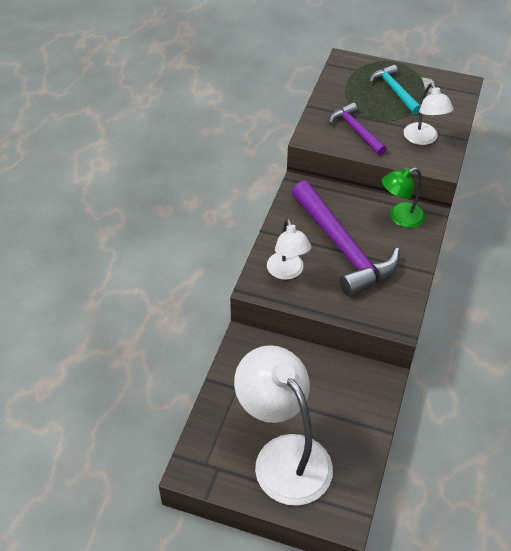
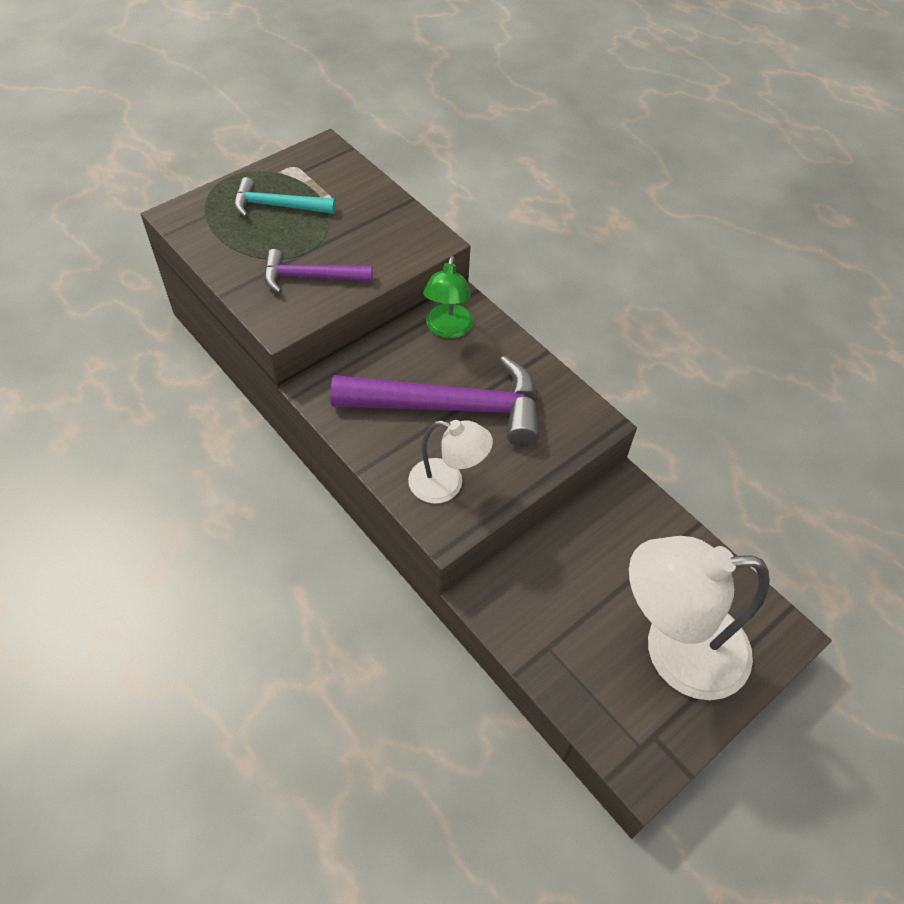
camera: 60 degrees left, 5 degrees up
white lamp [404,83,454,145] -> none

